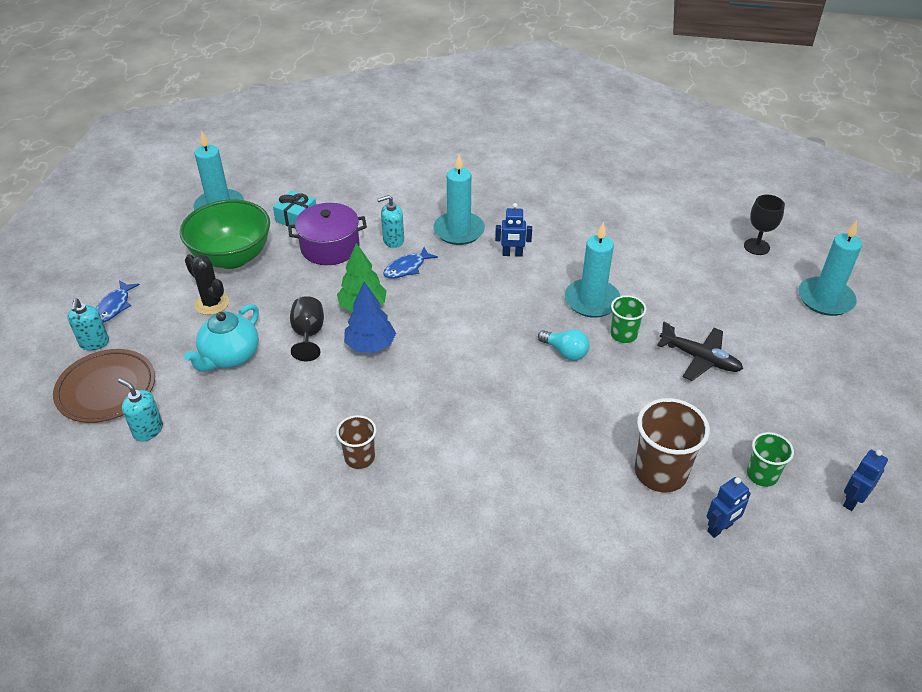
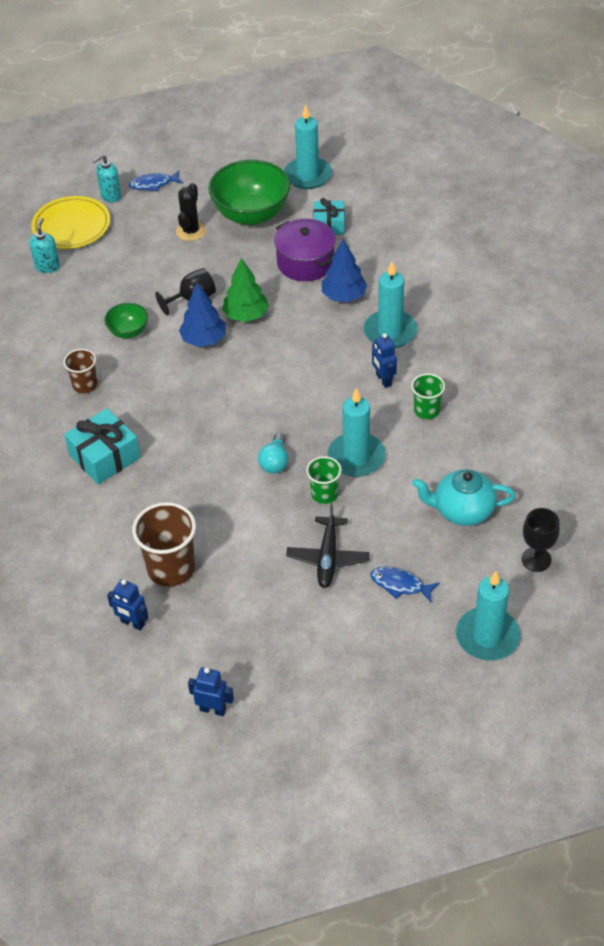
camera: 65 degrees right, 5 degrees up
brown plate [53,349,155,423] -> yellow plate [31,196,110,249]
turquoise teapot [184,304,259,372] -> turquoise teapot moved to [412,469,516,526]
turquoise soap dispenser [377,195,404,248] -> blue tree [322,238,367,302]
blue fish [383,247,438,279] -> blue fish moved to [370,566,440,602]
green cup [747,432,794,487] -> green cup moved to [411,374,445,419]
none -> turquoise gift [64,408,141,484]
none -> green bowl [104,303,148,339]

